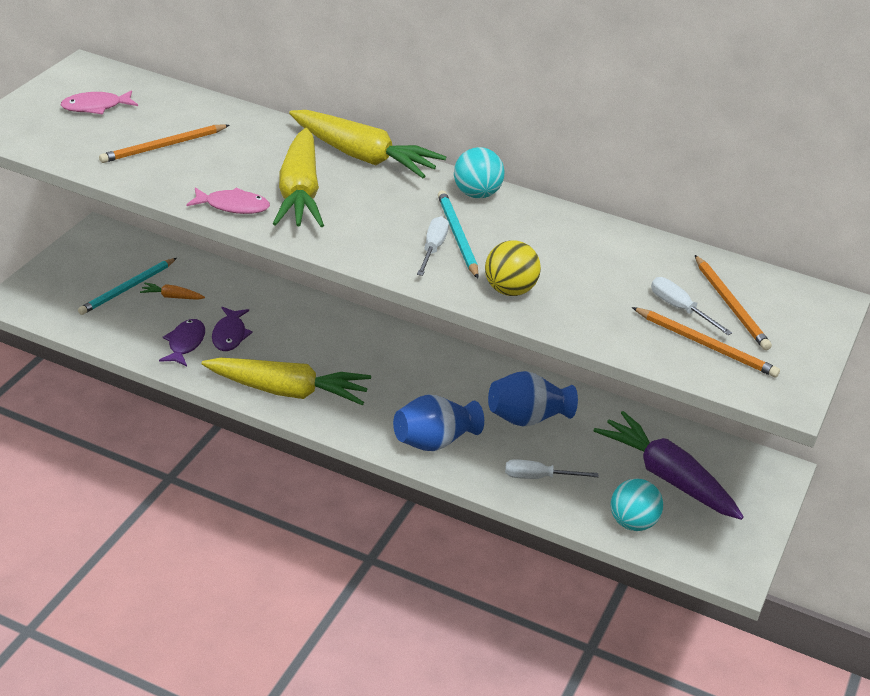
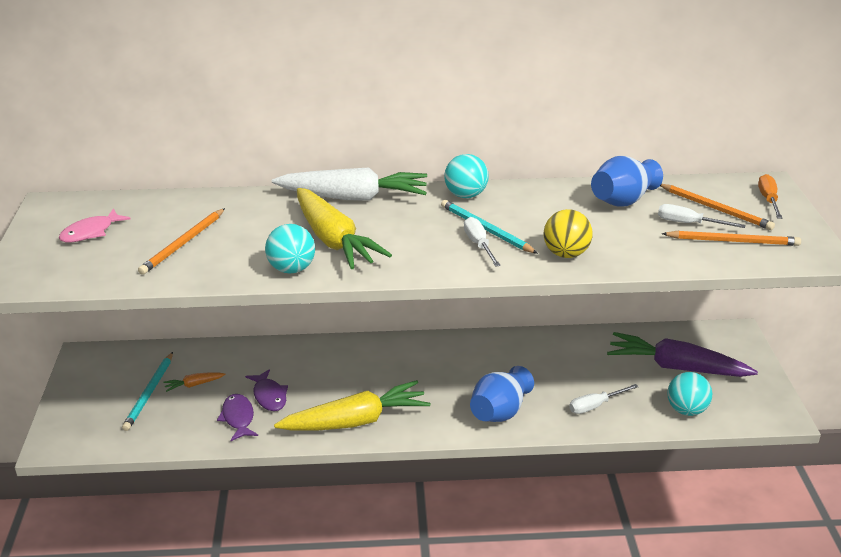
camera: 25 degrees left, 5 degrees down
pink fish [186,187,270,214] -> turquoise ball [265,224,315,273]
yellow carrot [289,110,446,178] -> white carrot [272,168,427,201]
blue vase [488,371,578,427] -> blue vase moved to [591,156,663,207]
none -> orange screwdriver [758,174,783,219]

